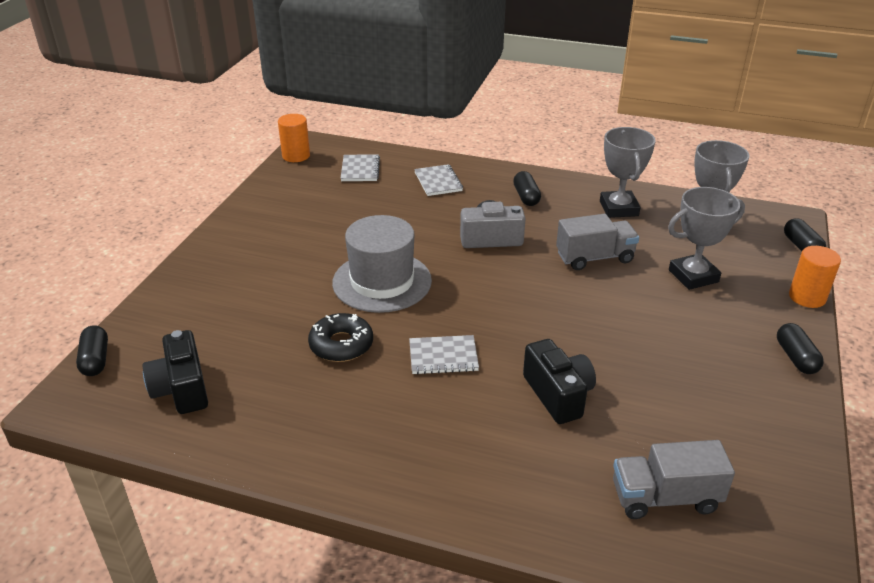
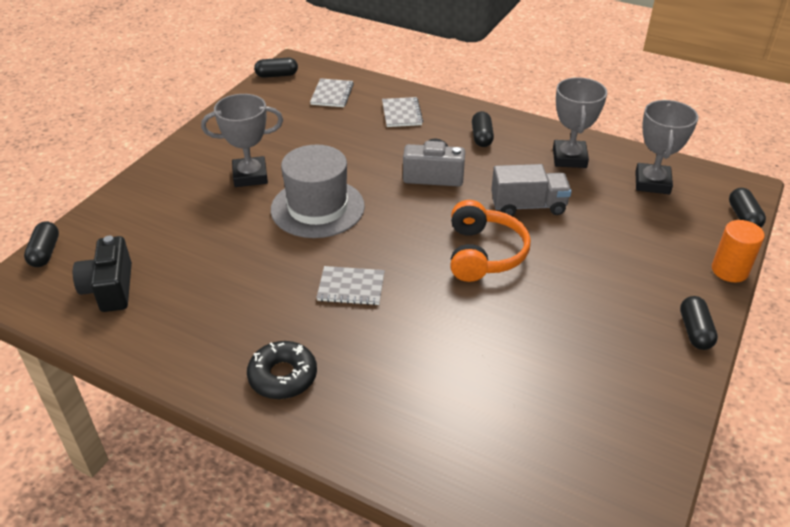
camera: 10 degrees right, 5 degrees up
orange cylinder [278,114,310,162] -> black capsule [254,58,298,78]
black donut [308,313,373,362] -> black donut moved to [247,341,317,399]
black camera [523,339,596,424] -> none
grey truck [613,440,735,519] -> none
grey trophy [668,187,745,290] -> grey trophy moved to [201,94,283,187]
none -> orange headphones [450,200,531,282]

